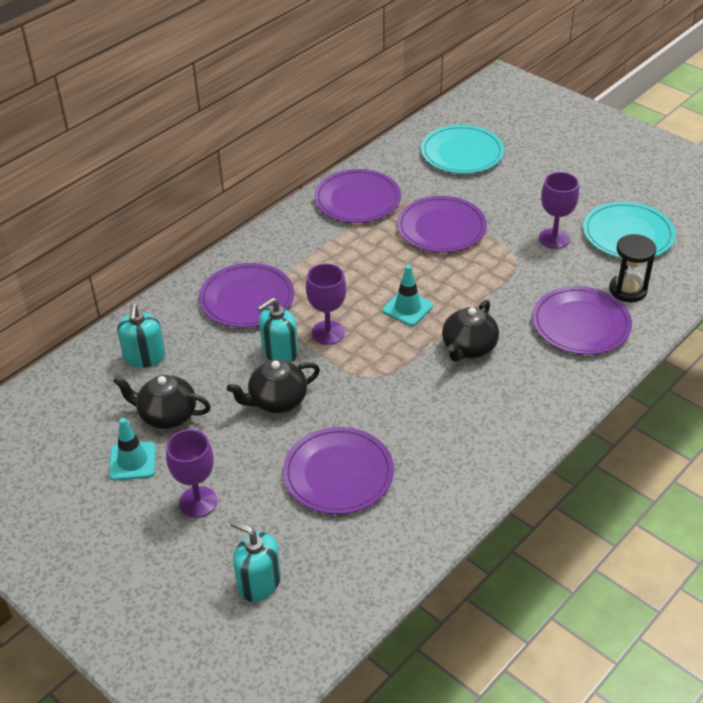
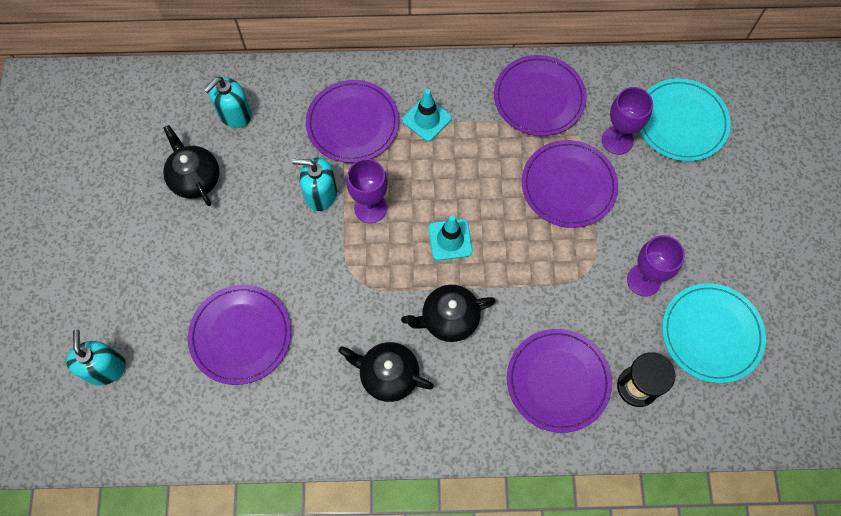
camera: 45 degrees right, 25 degrees up
turquoise traffic cone [109,418,156,480] -> turquoise traffic cone moved to [402,89,452,141]
purple goblet [166,429,217,518] -> purple goblet moved to [602,87,653,155]
black teapot [227,359,320,413] -> black teapot moved to [338,342,434,402]

